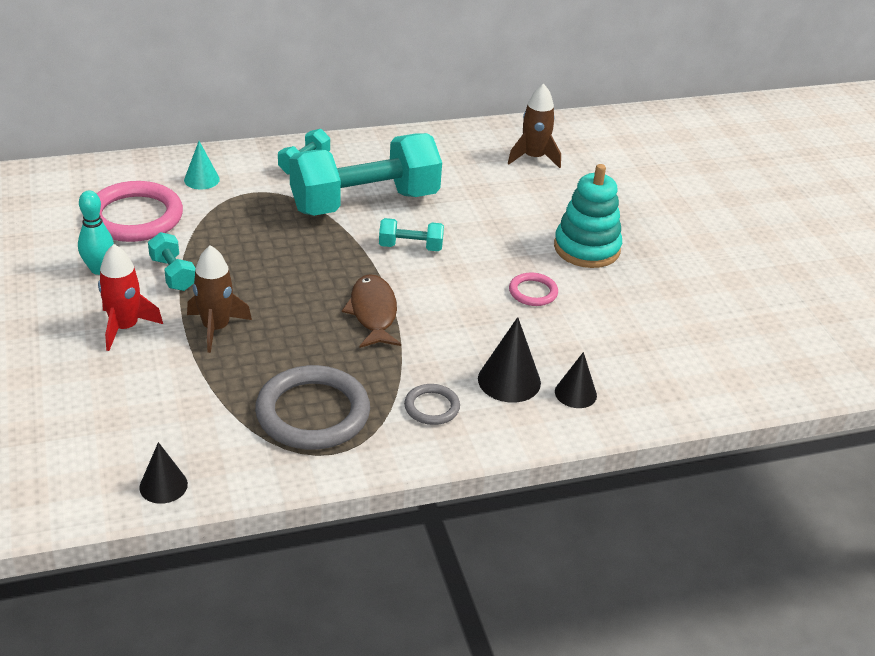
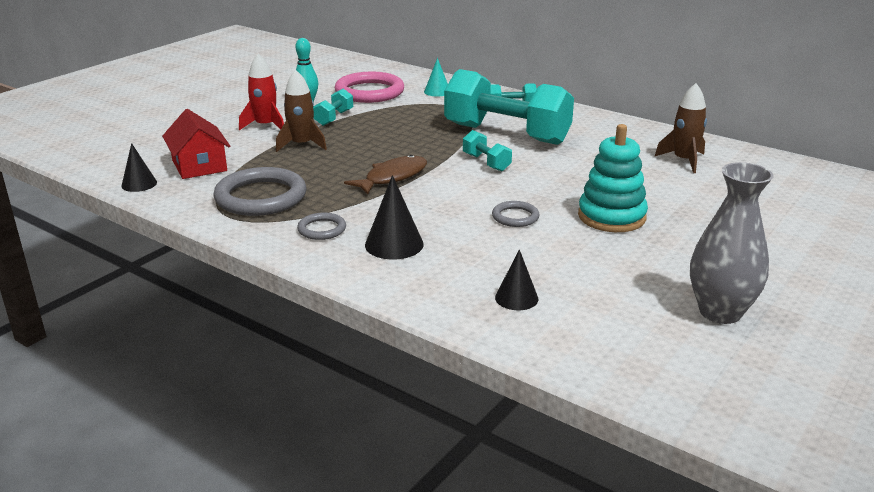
camera: 55 degrees right, 10 degrees down
pink ring [509,272,558,306] -> grey ring [492,201,539,227]
black cone [555,352,597,408] -> black cone moved to [495,249,538,310]
none -> red house [162,109,230,179]
none -> grey vase [690,162,774,324]

